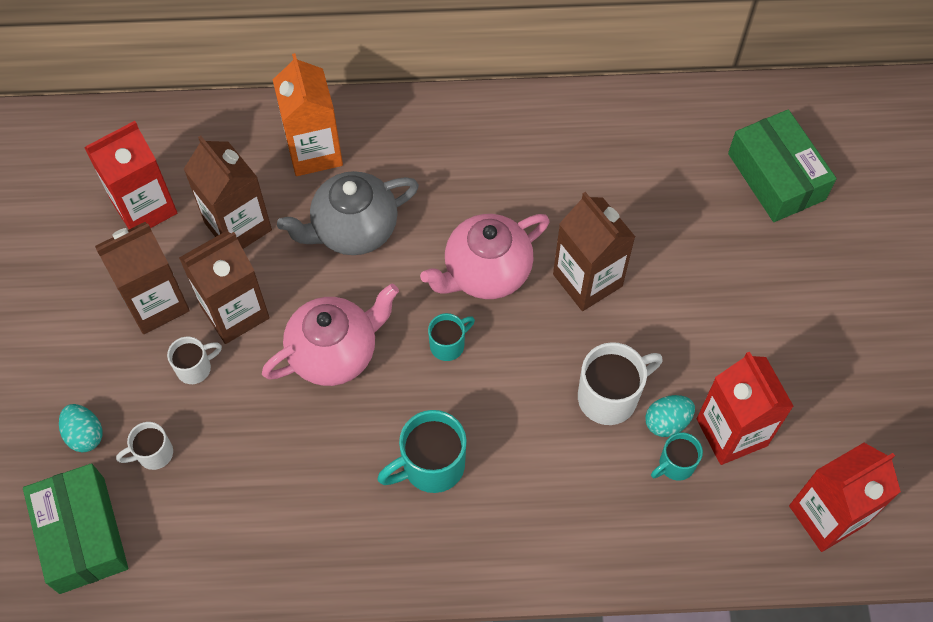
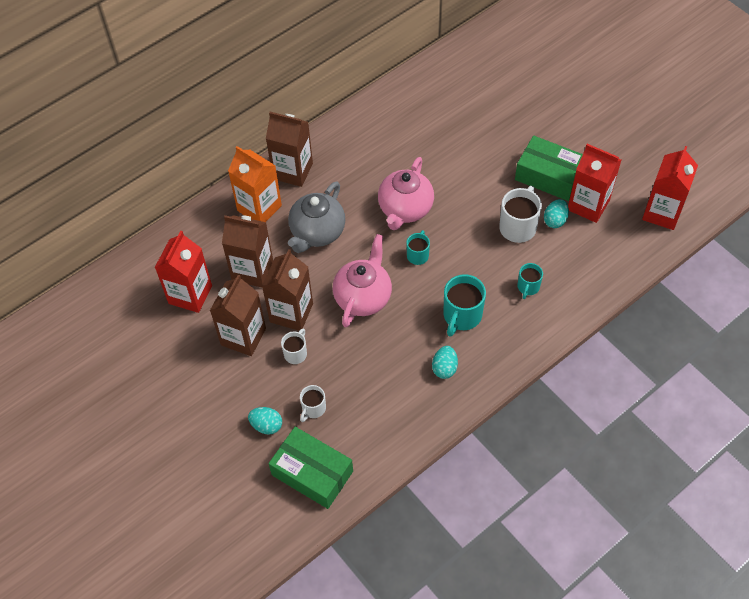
camera: 35 degrees left, 5 degrees down
brown carton [553,192,635,311] -> brown carton moved to [266,112,313,187]
turquoise mug [651,433,703,481] -> turquoise mug moved to [517,263,543,299]
green box [728,109,837,222] -> green box moved to [515,135,583,201]
none -> turquoise egg [432,346,458,379]

